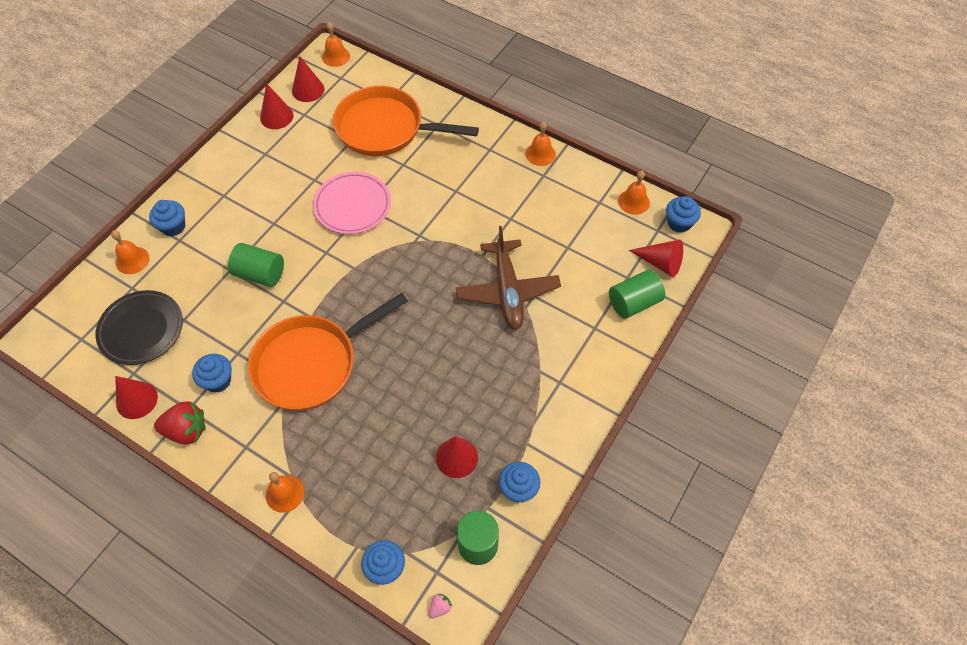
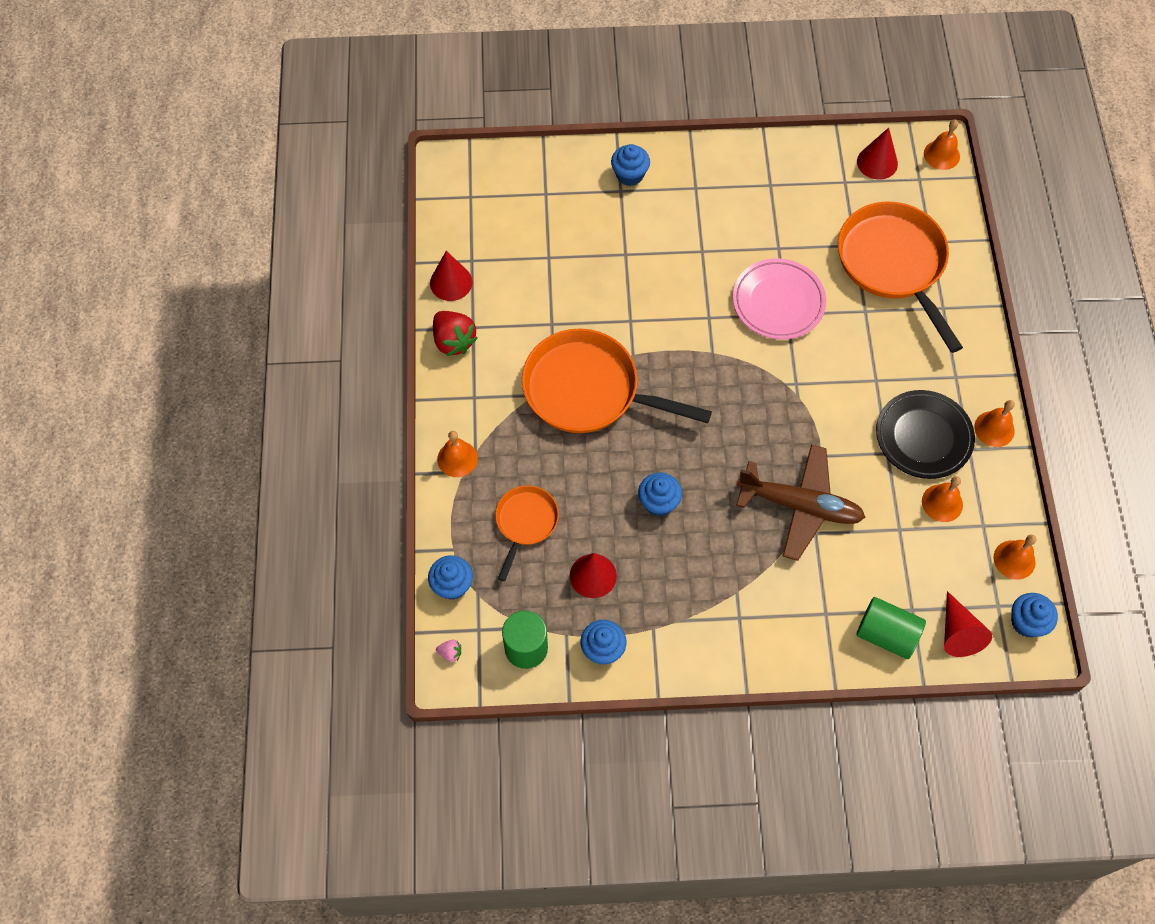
camera: 55 degrees right, 5 degrees up
black plate [96,290,183,365] -> black plate moved to [876,390,975,479]
orange bell [111,230,149,274] -> orange bell moved to [922,476,963,522]
blue cupcake [192,354,232,393] -> blue cupcake moved to [638,473,682,516]
green cylinder [228,243,284,287] -> none
red cone [260,83,293,129] -> none
brown plane [456,226,561,330] -> brown plane turned 120 degrees counterclockwise [736,444,865,561]
none -> orange pan [495,485,559,581]

